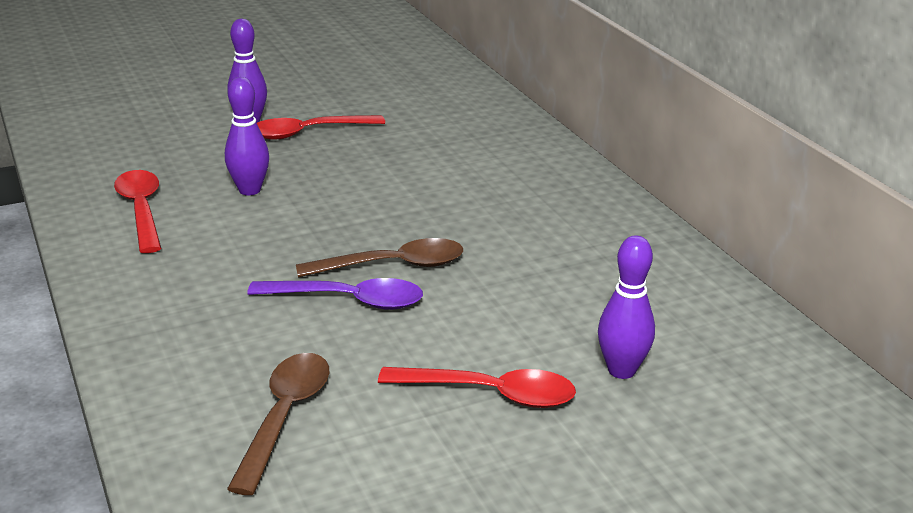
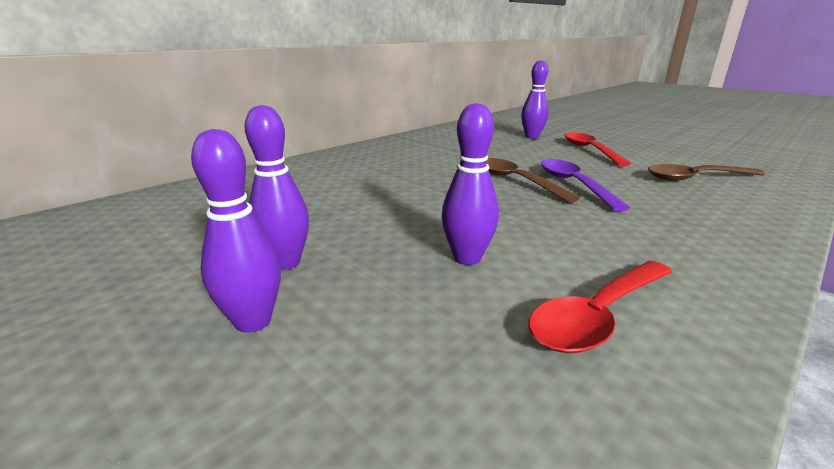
camera: 110 degrees left, 5 degrees down
red spoon [257,115,385,140] -> purple bowling pin [245,105,309,270]

